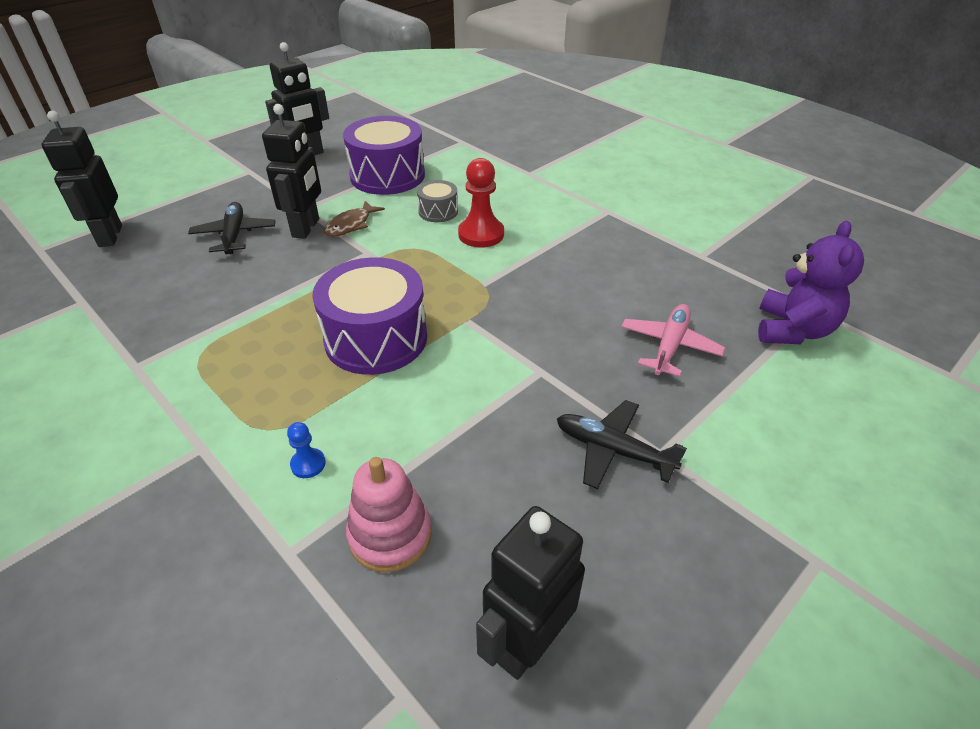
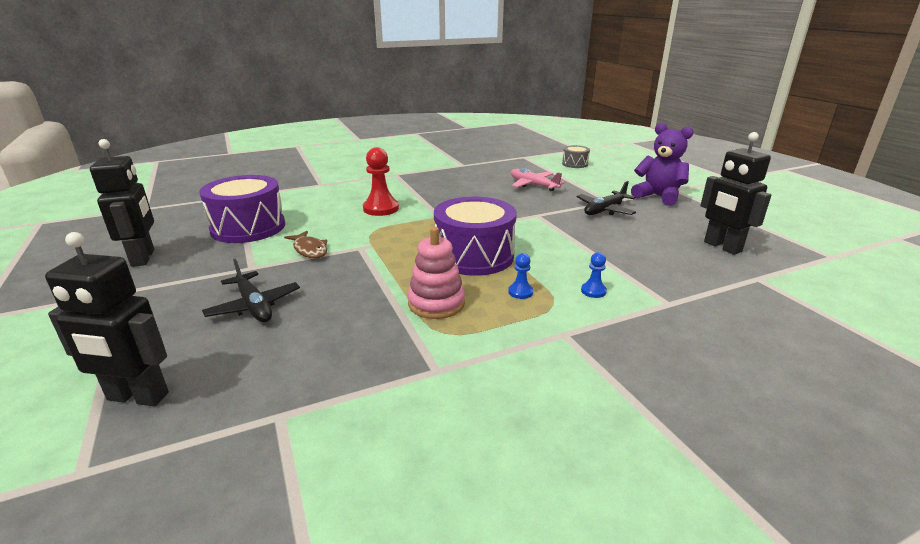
camera: 70 degrees left, 15 degrees down
black plane [188,202,275,254] -> black plane turned 135 degrees counterclockwise [202,259,300,322]
black robot [262,104,321,239] -> none
pink stacking toy [346,457,432,572] -> pink stacking toy moved to [408,227,465,319]
grey drum [417,180,458,222] -> grey drum moved to [562,145,590,168]
purple teddy bear [758,221,864,344] -> purple teddy bear moved to [631,123,694,206]
none -> blue pawn [508,253,533,299]

